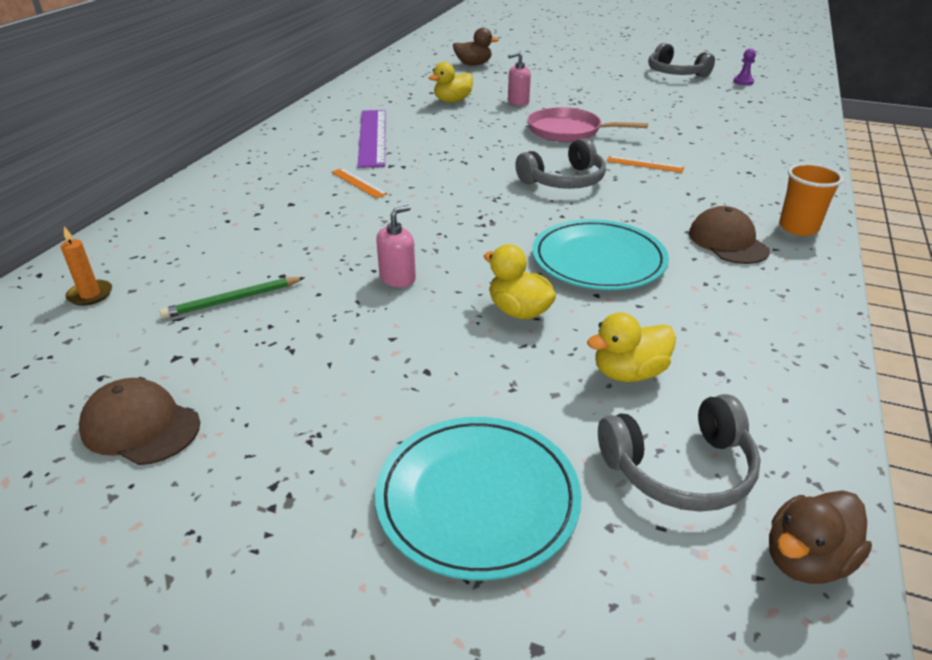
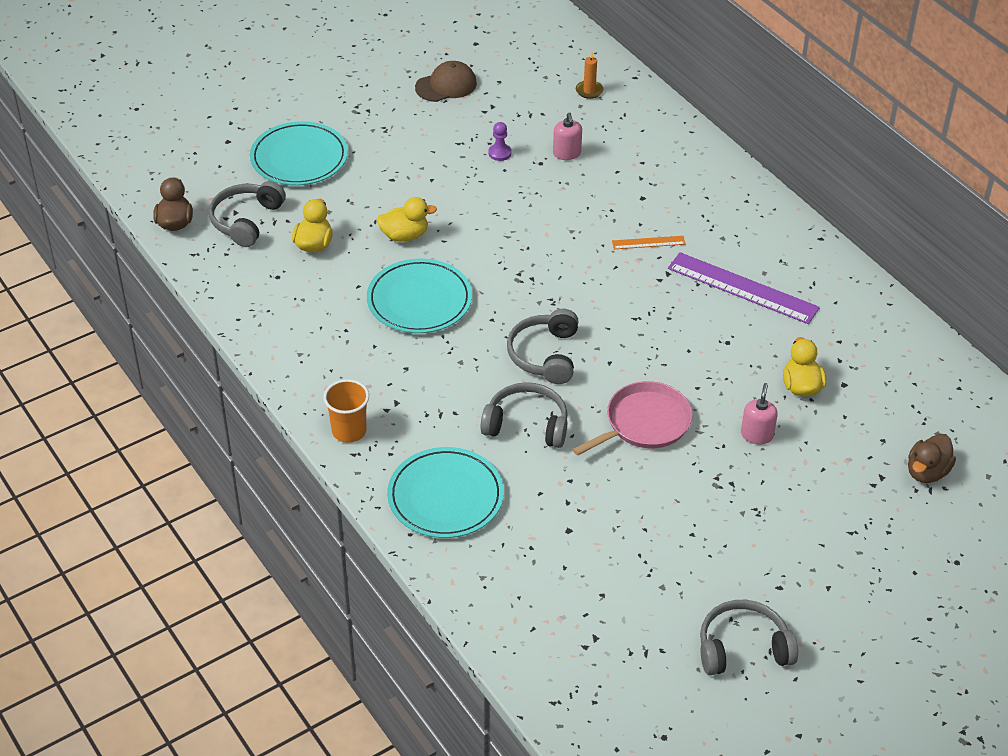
camera: 125 degrees right, 10 degrees up
green pencil [159,277,305,319] -> none
pink soap dispenser [376,205,416,287] -> pink soap dispenser moved to [553,113,582,160]
orange ruler [606,156,684,173] -> grey headphones [480,382,568,448]
brown cap [689,206,770,264] -> none
purple pawn [733,48,756,85] -> purple pawn moved to [489,122,511,161]
none -> turquoise plate [387,447,504,538]

